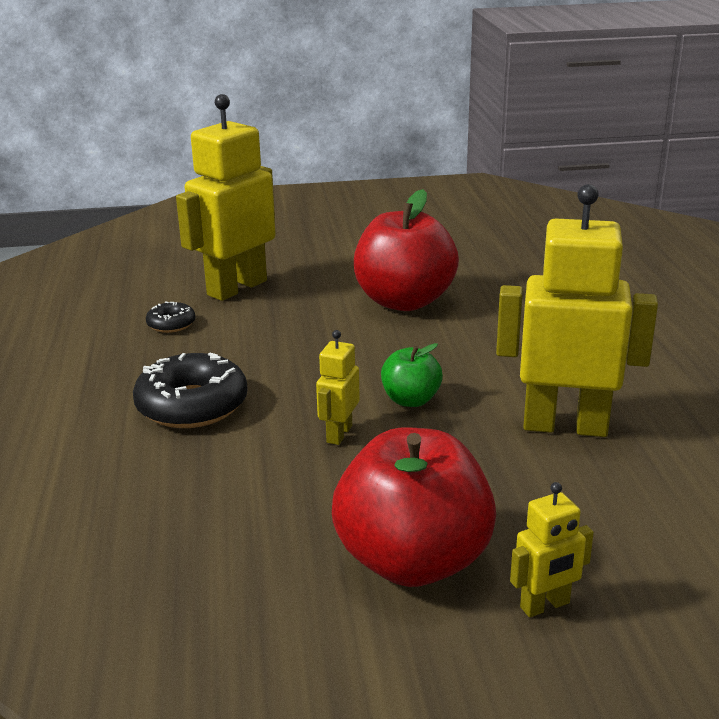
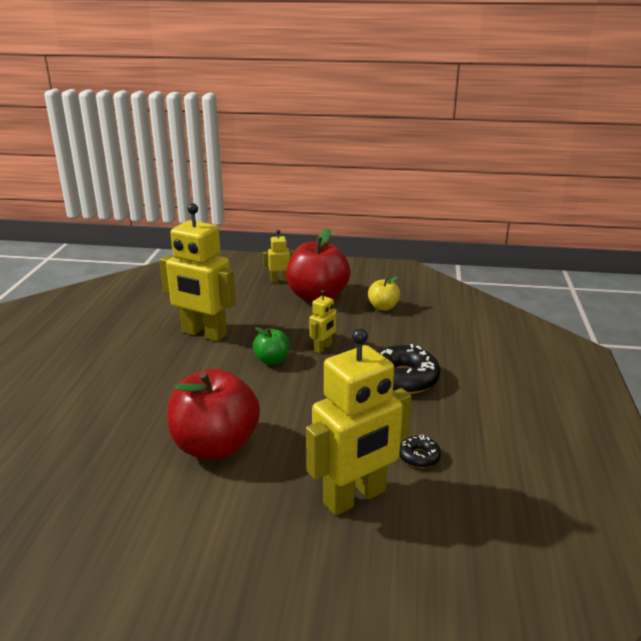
camera: 165 degrees left, 0 degrees up
none -> yellow apple [368,277,400,311]

